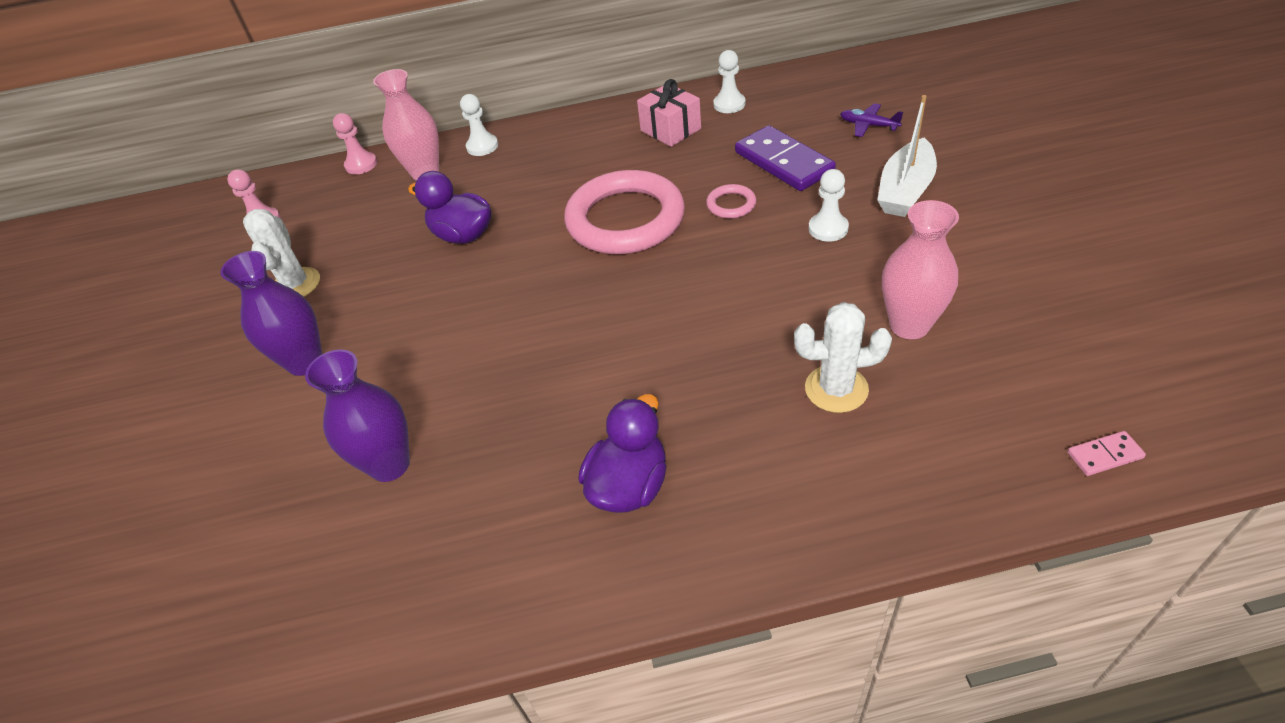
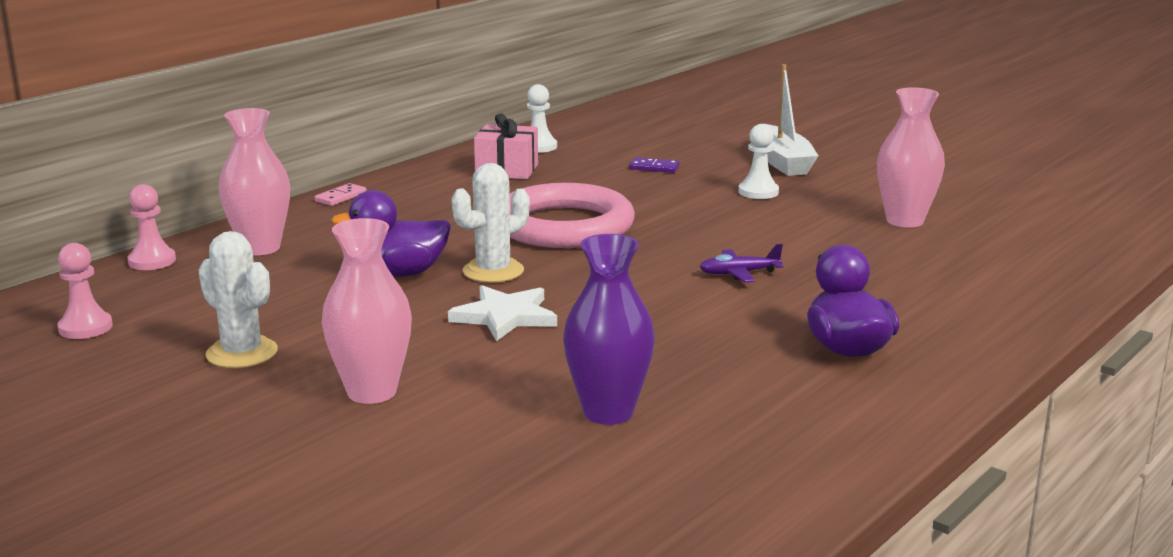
camera: 45 degrees left, 25 degrees down
purple vase [220,251,322,376] -> pink vase [322,218,412,404]
white pawn [460,94,498,156] -> none
pink ring [706,184,756,218] -> none
purple domino [735,125,836,191] -> purple domino [630,157,679,173], size x0.45
white cactus [794,302,892,413] -> white cactus moved to [452,163,530,283]
purple plane [840,103,903,137] -> purple plane moved to [700,244,783,282]
pink domino [1067,431,1146,476] -> pink domino moved to [315,183,367,206]
none -> white star [448,285,557,341]

